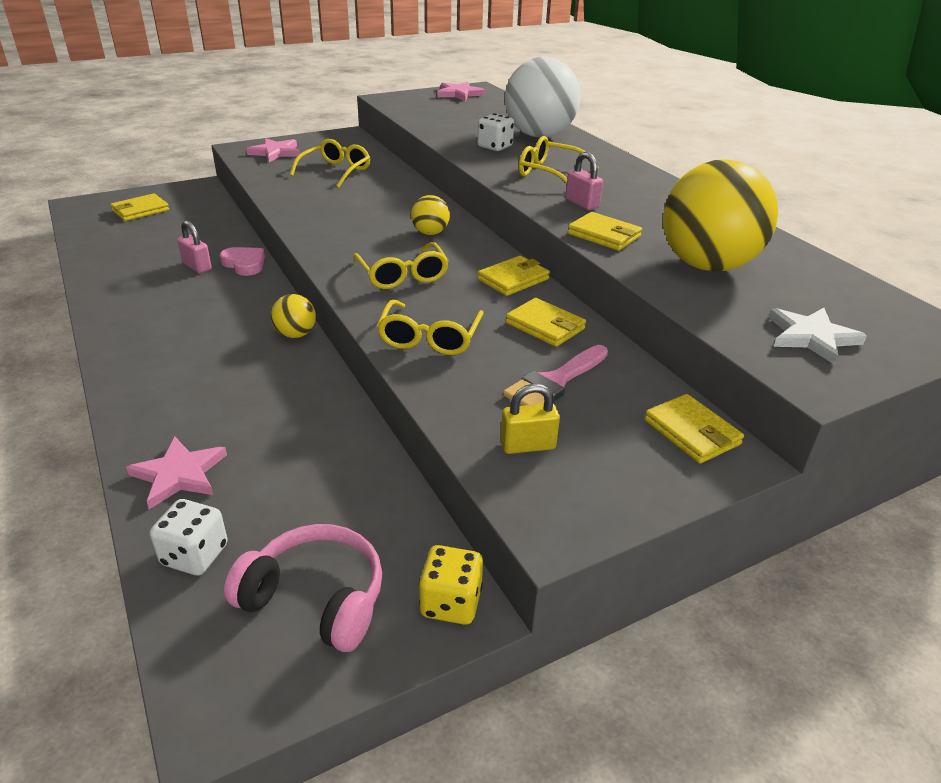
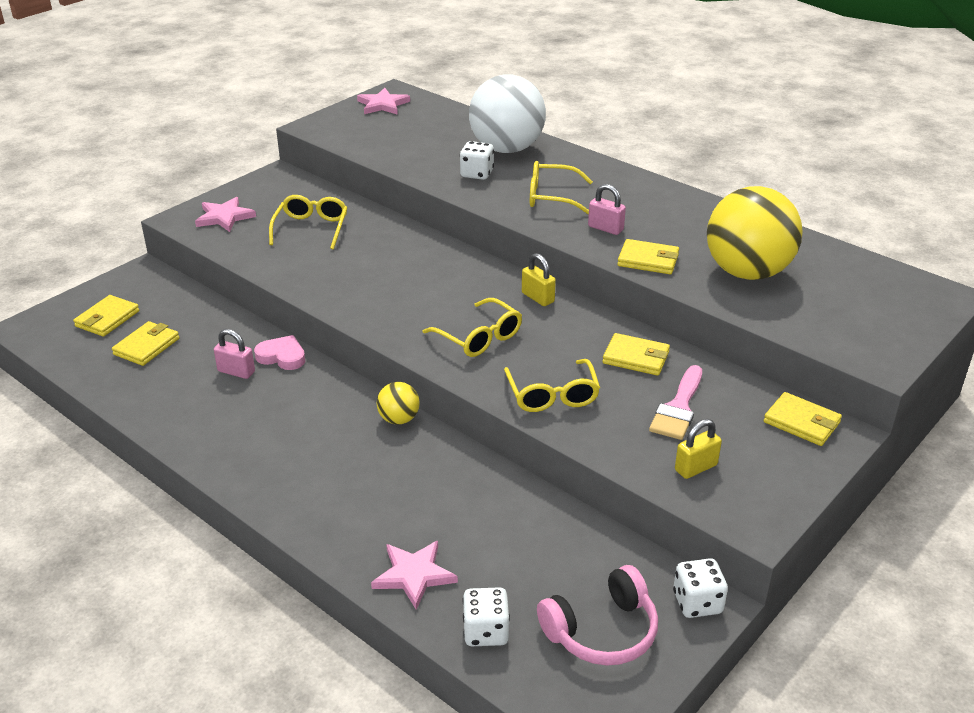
camera: 20 degrees left, 0 degrees up
pink headphones [224,524,383,652] -> pink headphones turned 150 degrees clockwise [537,565,658,666]
yellow ball [411,195,450,235] -> none
yellow dice [419,545,483,625] -> white dice [673,558,728,618]
yellow wallet [478,256,550,296] -> yellow wallet moved to [112,321,179,366]
white star [768,308,867,365] -> none
none -> yellow padlock [522,253,556,306]

